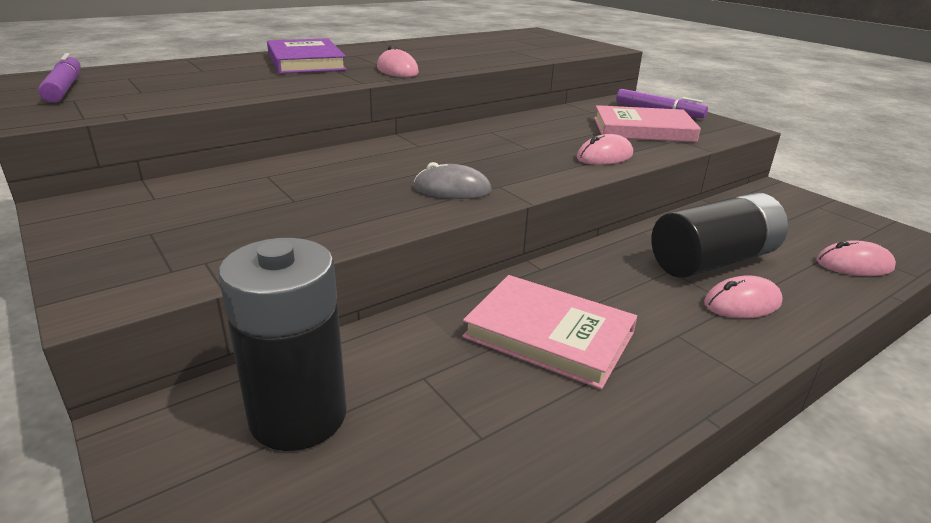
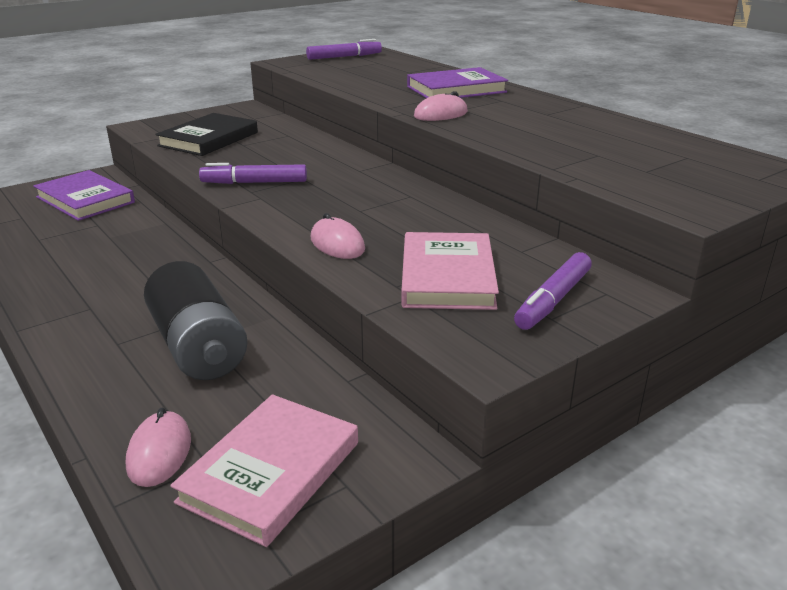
camera: 90 degrees right, 0 degrees up
black battery [219,238,347,451] -> purple book [33,170,135,221]
grey mouse [414,162,491,199] -> purple marker [199,163,307,184]
pink book [462,275,637,389] -> pink book moved to [170,394,358,547]
pink mouse [704,275,783,318] -> none
none -> black book [155,113,258,156]

